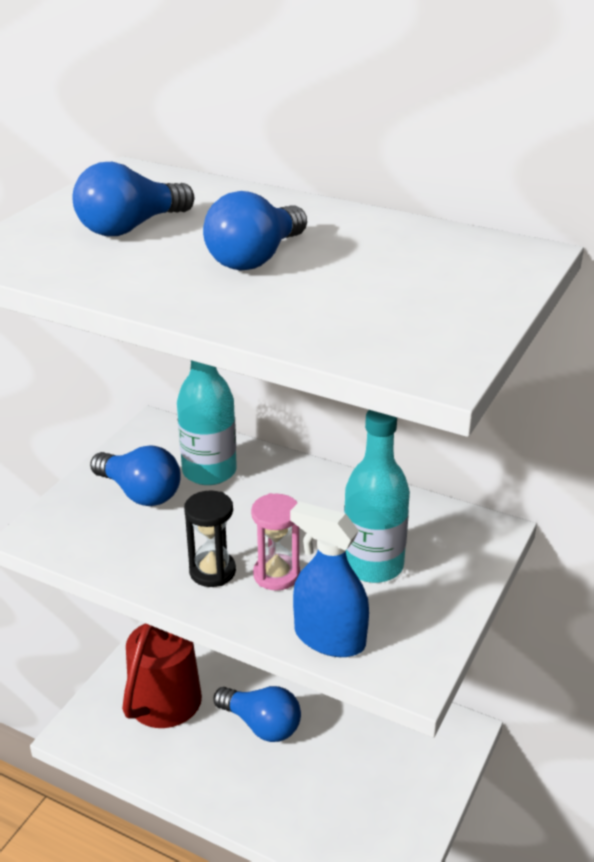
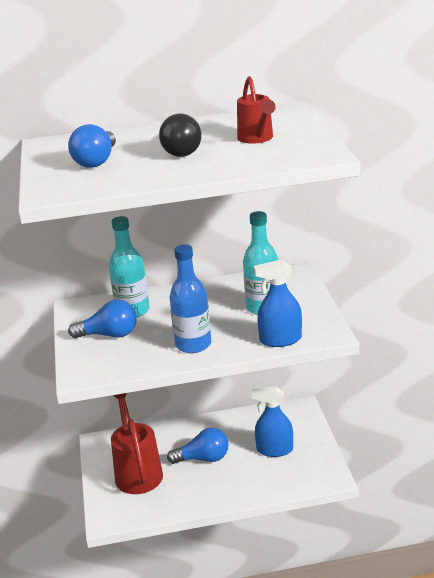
camera: 35 degrees left, 5 degrees down
black hourglass [184,490,236,587] -> blue bottle [170,244,211,353]
blue light bulb [203,191,307,271] -> black light bulb [159,114,201,157]
pink hourglass [251,493,300,590] -> none
none -> red watering can [237,76,276,144]
none -> blue spray bottle [252,386,293,457]

